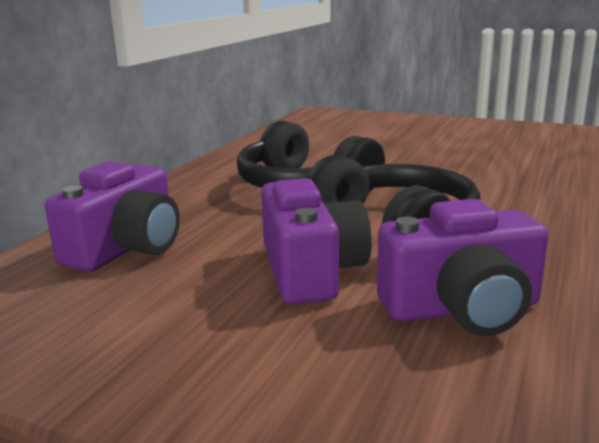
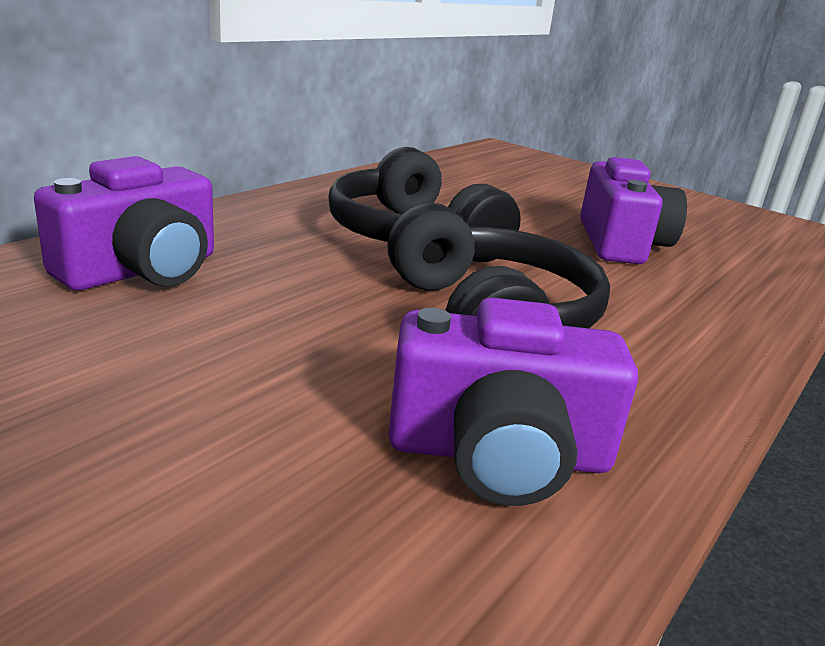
camera: 10 degrees right, 5 degrees up
purple camera [261,178,372,305] -> purple camera moved to [580,157,687,264]

